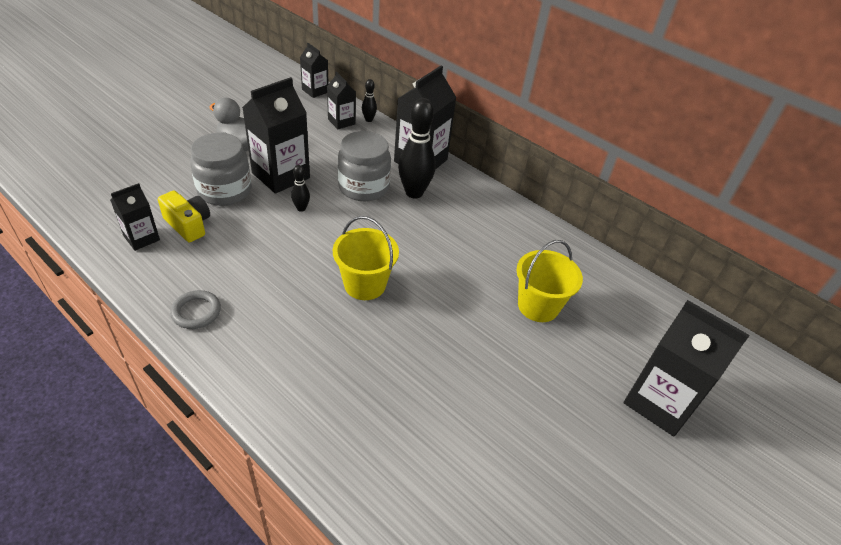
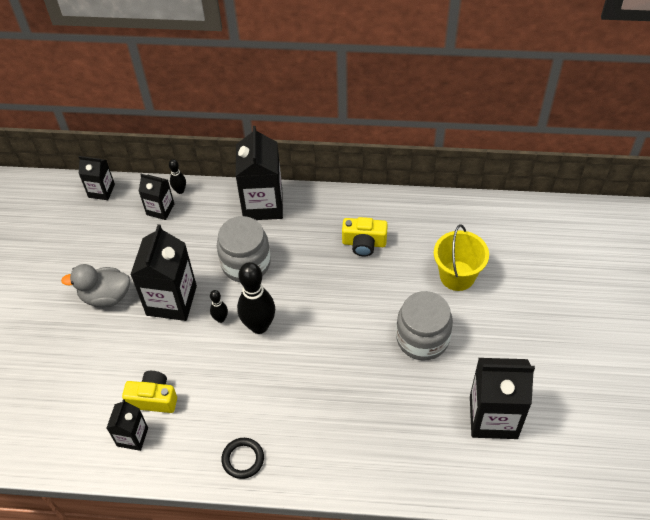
camera: 30 degrees left, 10 degrees up
grey ring [170,290,221,329] -> black ring [221,438,264,479]
grey jar [190,133,252,206] -> grey jar moved to [396,291,453,361]
yellow bucket [333,216,399,300] -> none
black bowling pin [398,98,436,199] -> black bowling pin moved to [237,262,275,334]
black carton [624,300,750,437] -> black carton moved to [470,358,535,439]
none -> yellow camera [342,217,388,256]

